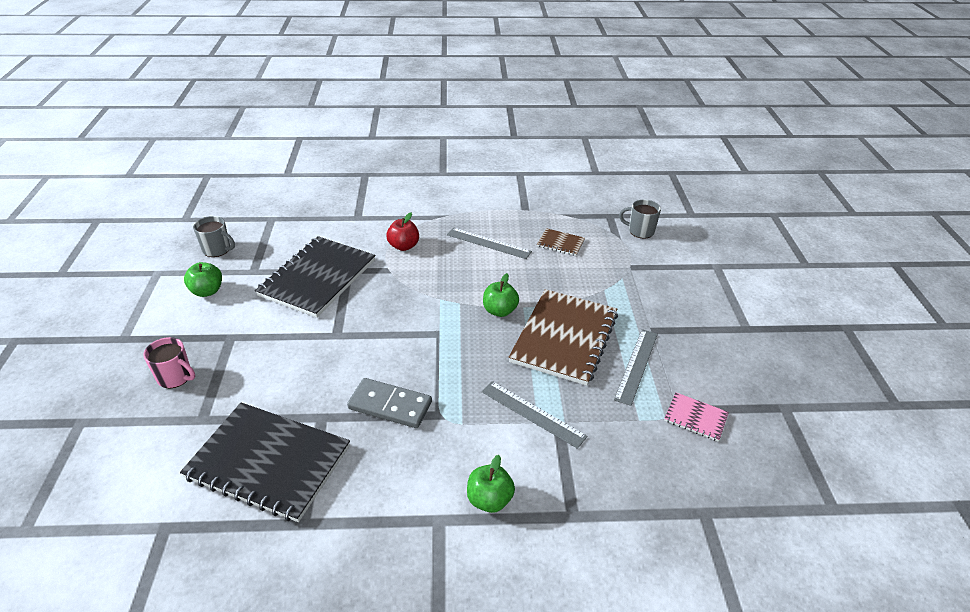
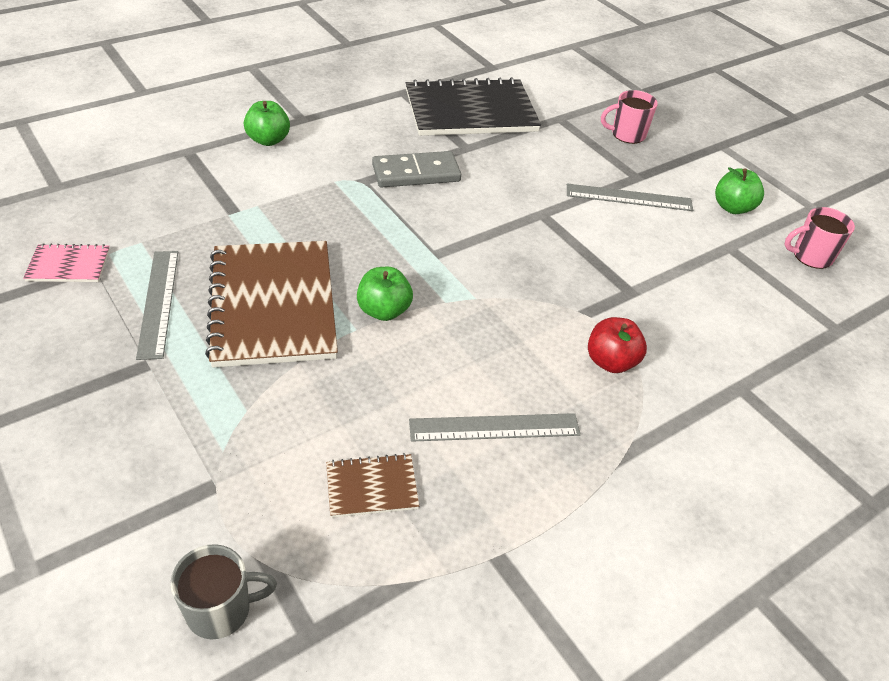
camera: 145 degrees right, 5 degrees up
grey mug [193,216,235,257] -> pink mug [784,207,855,269]
black notebook [255,236,375,318] -> none
grey ruler [482,381,588,449] -> grey ruler moved to [567,183,693,211]

